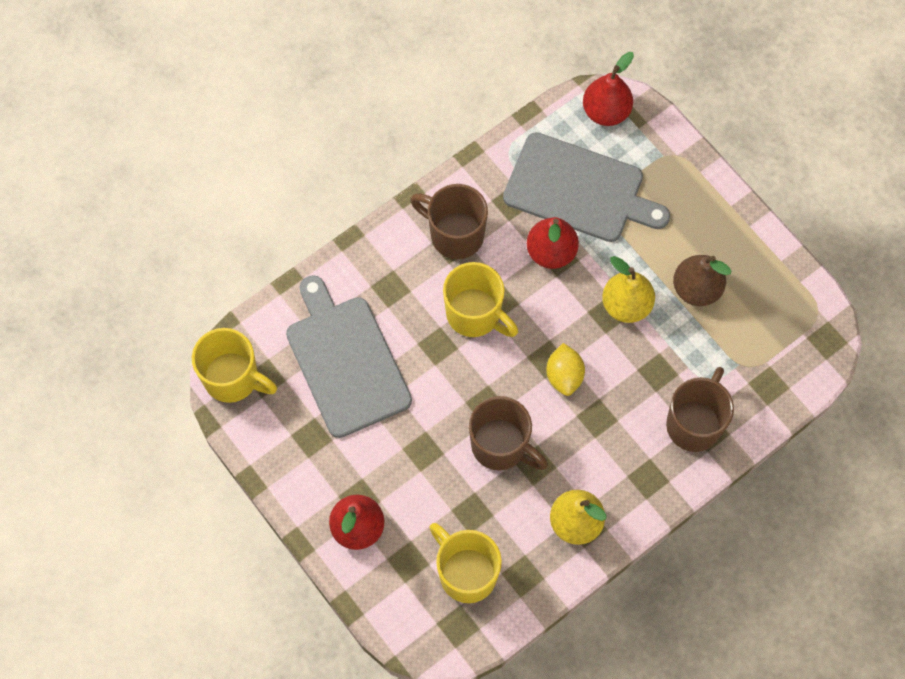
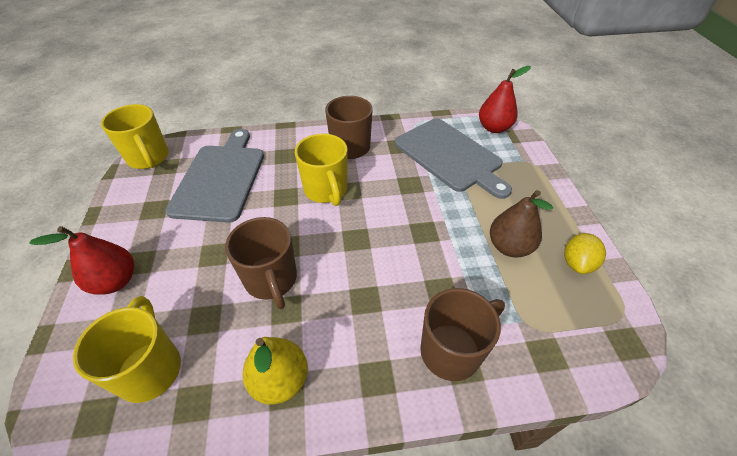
camera: 30 degrees right, 20 degrees down
red pear [527,217,579,269] -> none
yellow lemon [546,343,585,396] -> yellow lemon moved to [564,233,606,274]
yellow pear [602,256,655,323] -> none

